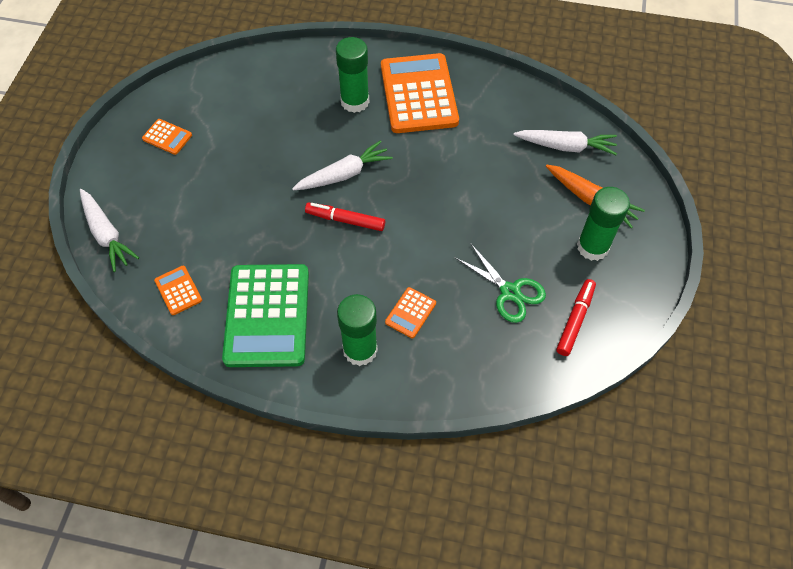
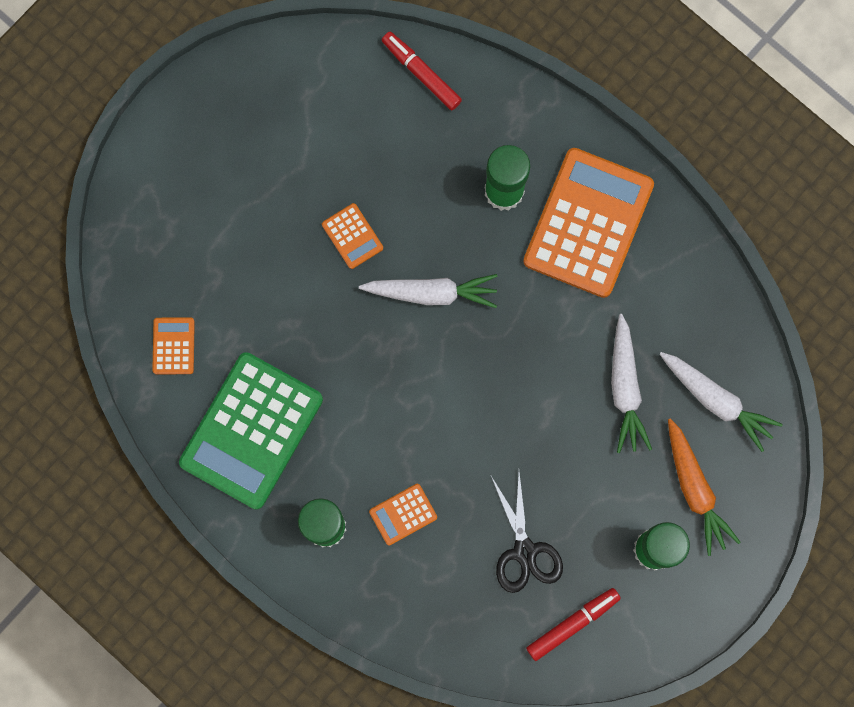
camera: 30 degrees right, 20 degrees up
white carrot [80,189,139,272] -> white carrot moved to [611,314,652,453]
orange calculator [142,119,192,155] -> orange calculator moved to [322,203,383,269]
red marker [305,202,385,231] -> red marker moved to [382,32,462,110]
green scissors [454,243,546,323] -> black scissors [491,472,563,593]

